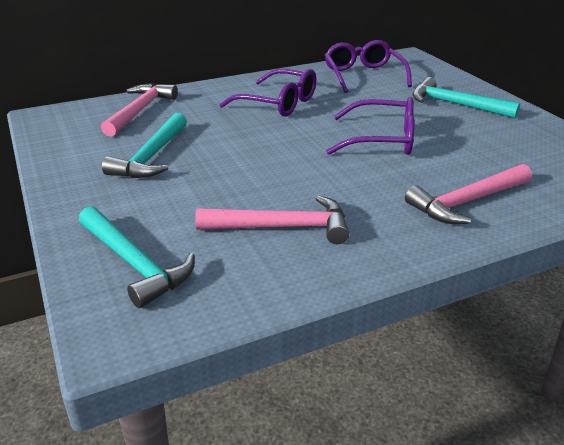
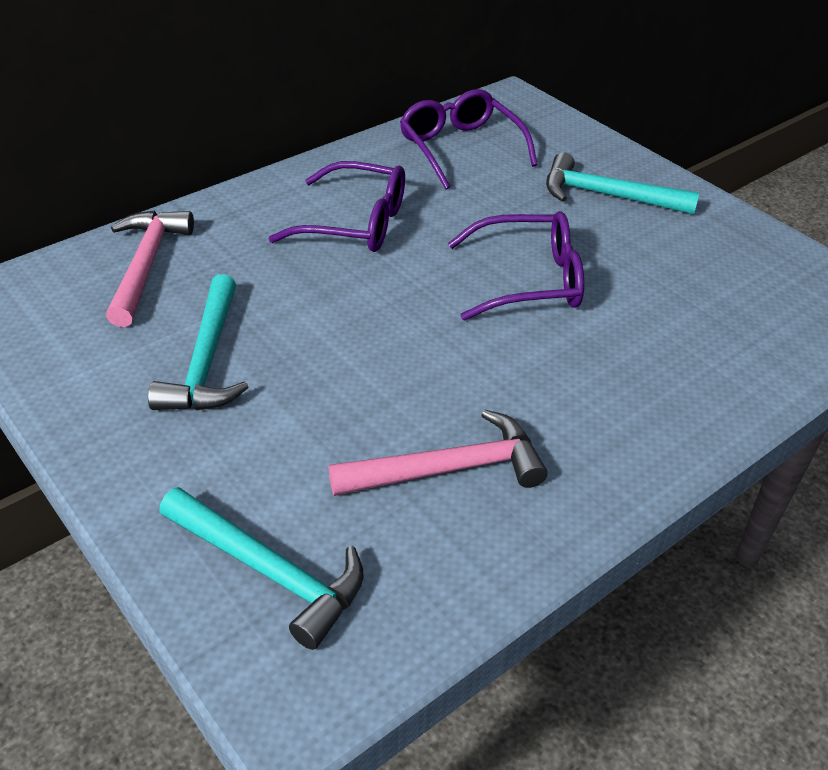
camera: 15 degrees left, 10 degrees up
pink hammer [405,164,532,224] -> none

